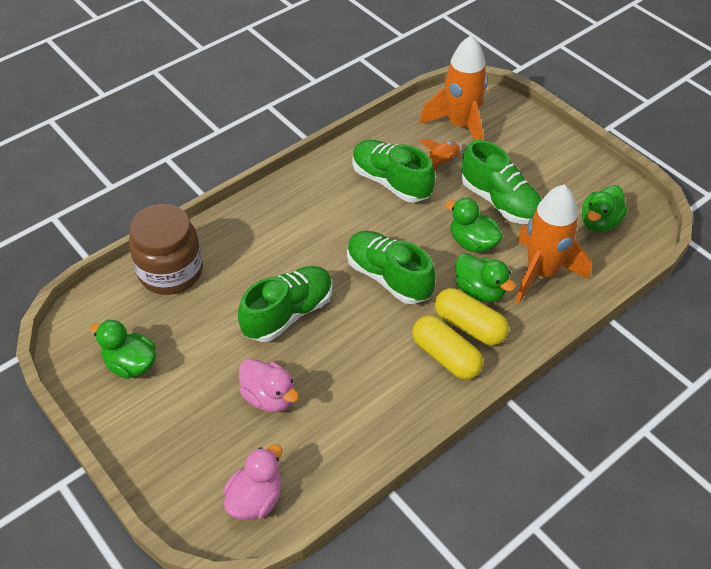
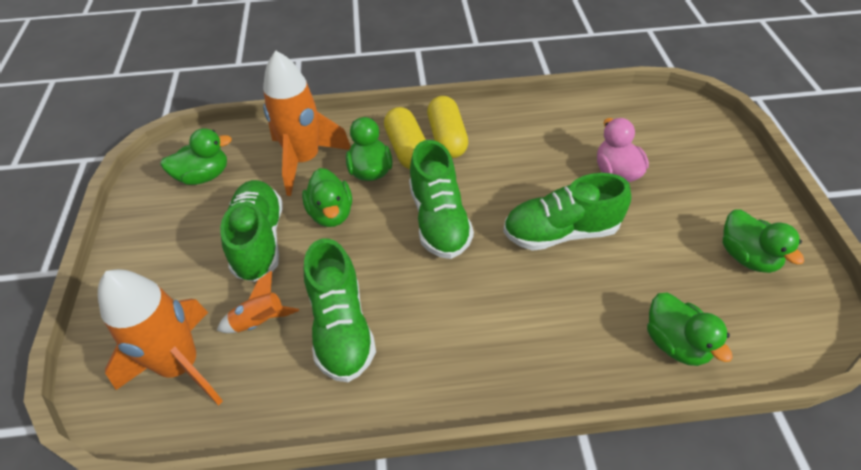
camera: 145 degrees left, 0 degrees up
brown jar [129,204,203,295] -> green duck [647,293,733,366]
pink duck [223,444,282,520] -> none

